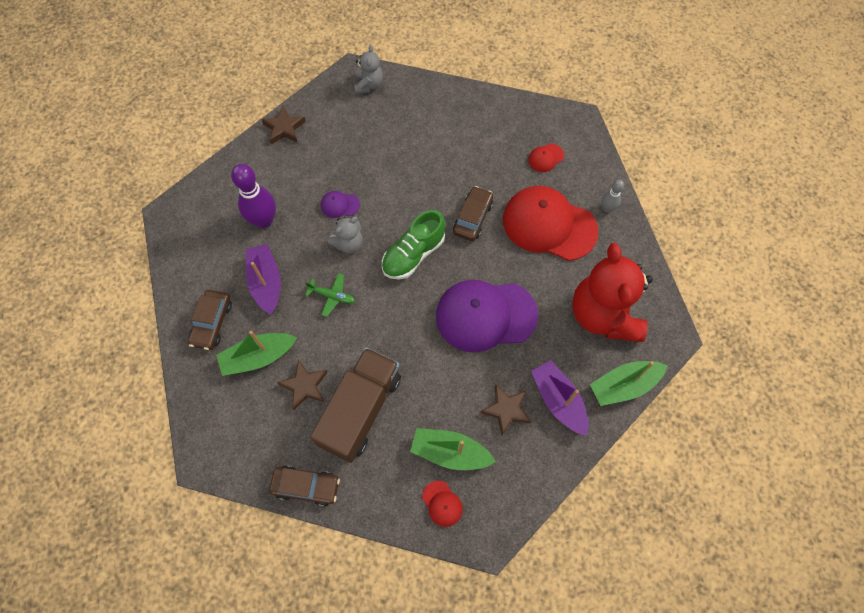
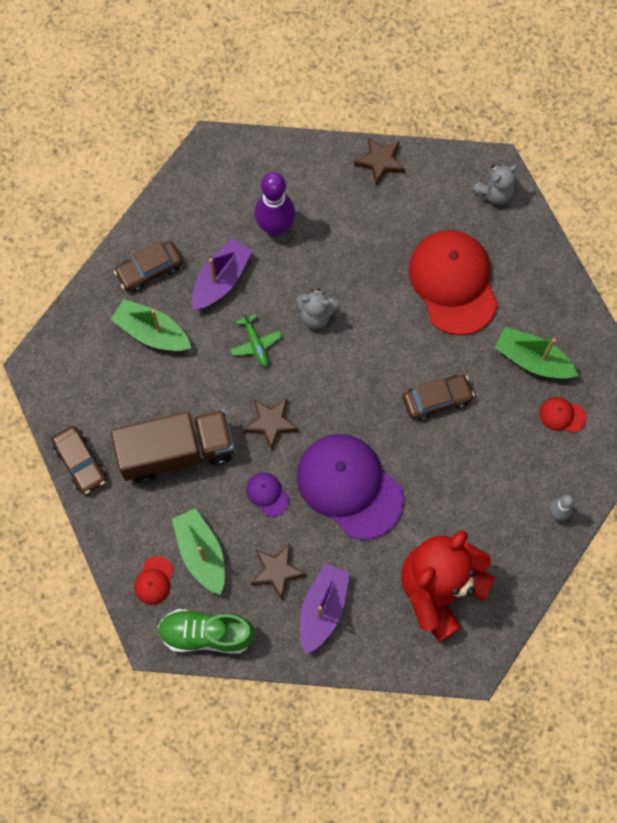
camera: 50 degrees right, 5 degrees up
brown star [278,360,328,410] -> brown star moved to [244,399,298,451]
purple cap [321,191,360,218] -> purple cap moved to [246,472,289,516]
green shoe [382,210,446,280] -> green shoe moved to [158,609,255,654]
red cap [503,186,598,261] -> red cap moved to [408,230,498,335]
green boat [590,361,668,406] -> green boat moved to [494,327,579,378]

